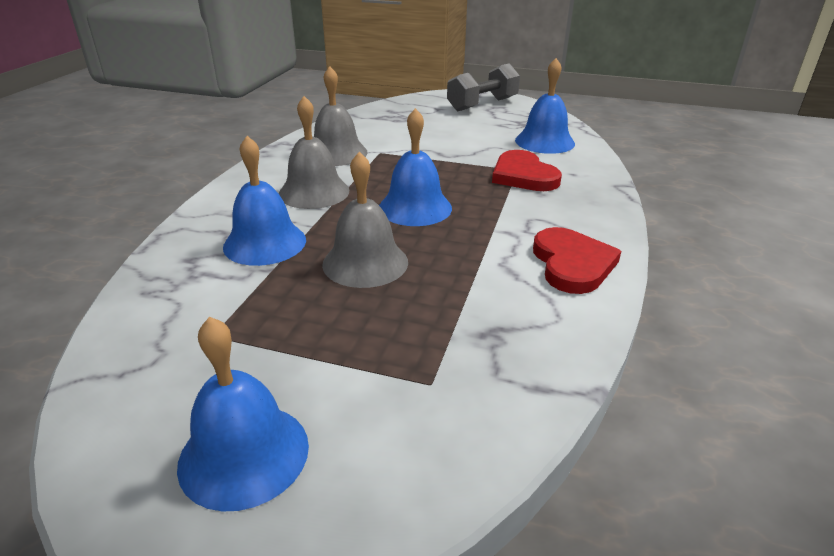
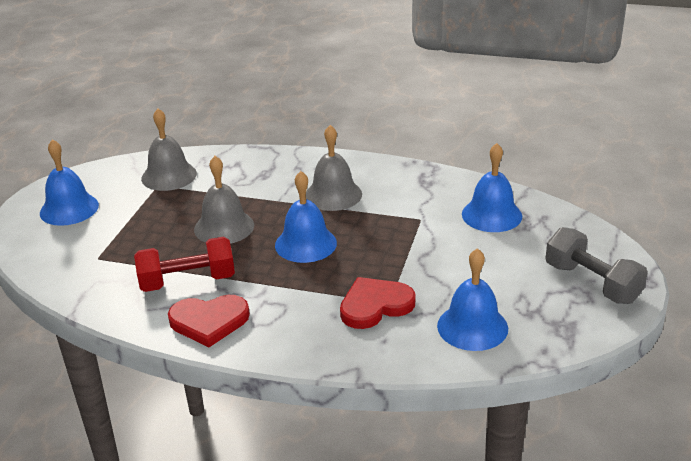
camera: 90 degrees right, 0 degrees up
blue bell [223,136,306,266] -> blue bell moved to [462,143,522,232]
grey bell [314,66,368,166] -> grey bell moved to [141,108,197,191]
none -> red dumbbell [134,237,235,292]

